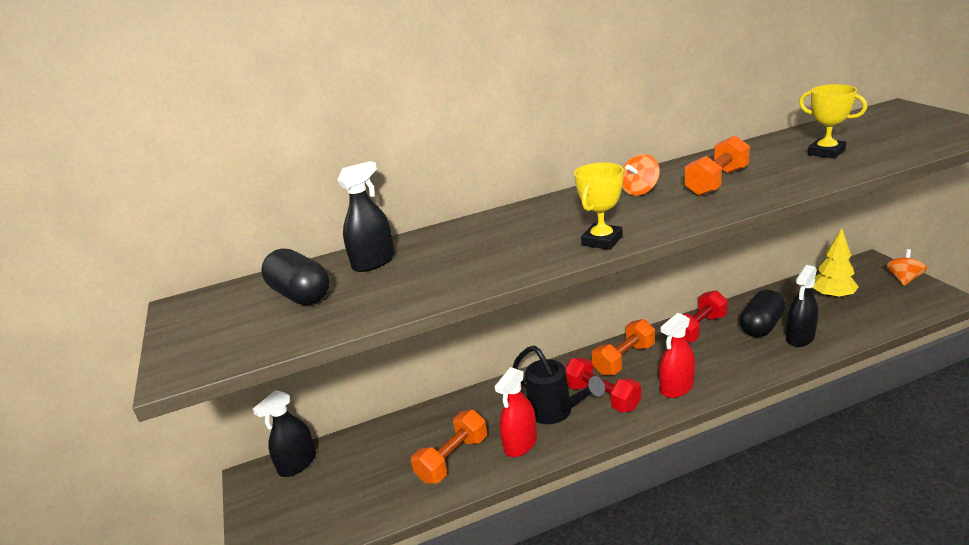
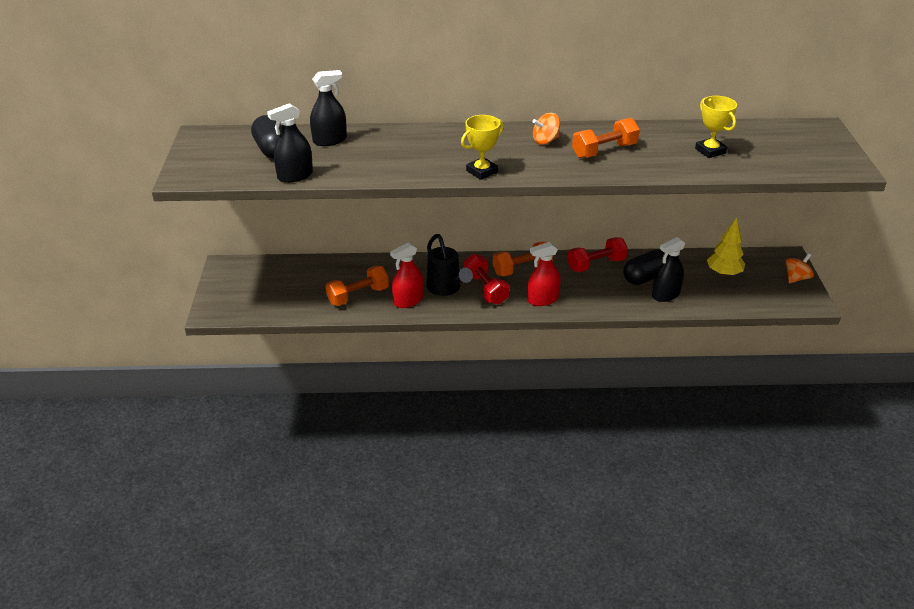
camera: 15 degrees right, 10 degrees up
black spray bottle [252,390,316,477] -> black spray bottle moved to [267,103,313,183]

